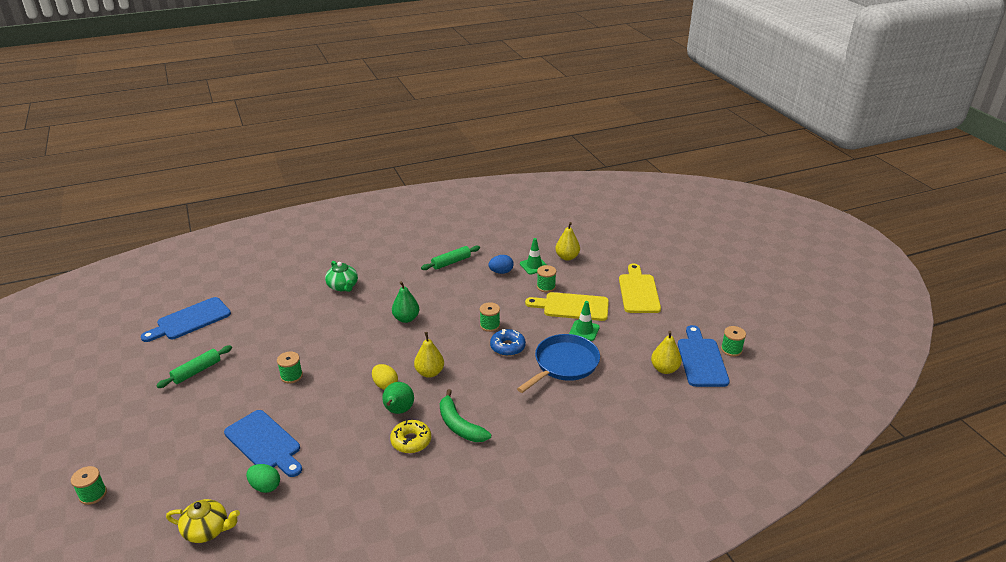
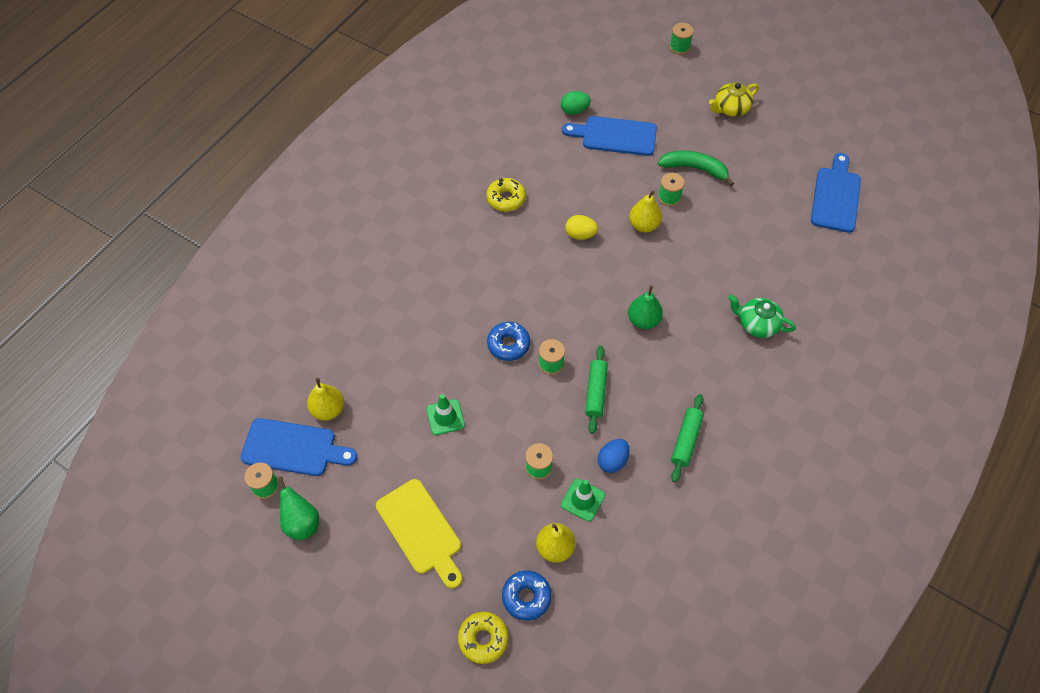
camera: 145 degrees right, 25 degrees up
green rolling pin [156,345,232,388] -> green rolling pin moved to [585,346,608,434]
yellow teapot [166,499,240,543] -> yellow teapot moved to [709,83,759,117]
green pear [382,382,414,414] -> green pear moved to [278,476,319,541]
yellow pear [414,332,444,378] -> yellow pear moved to [629,191,662,232]
green banana [440,389,491,442] -> green banana moved to [658,151,734,186]
blue pan [517,334,600,393] -> none
yellow cutting board [525,292,609,321] -> none
blue cutting board [678,325,730,387] -> blue cutting board turned 45 degrees counterclockwise [240,418,357,476]
none -> yellow donut [458,612,509,664]
none -> blue donut [502,570,552,621]

